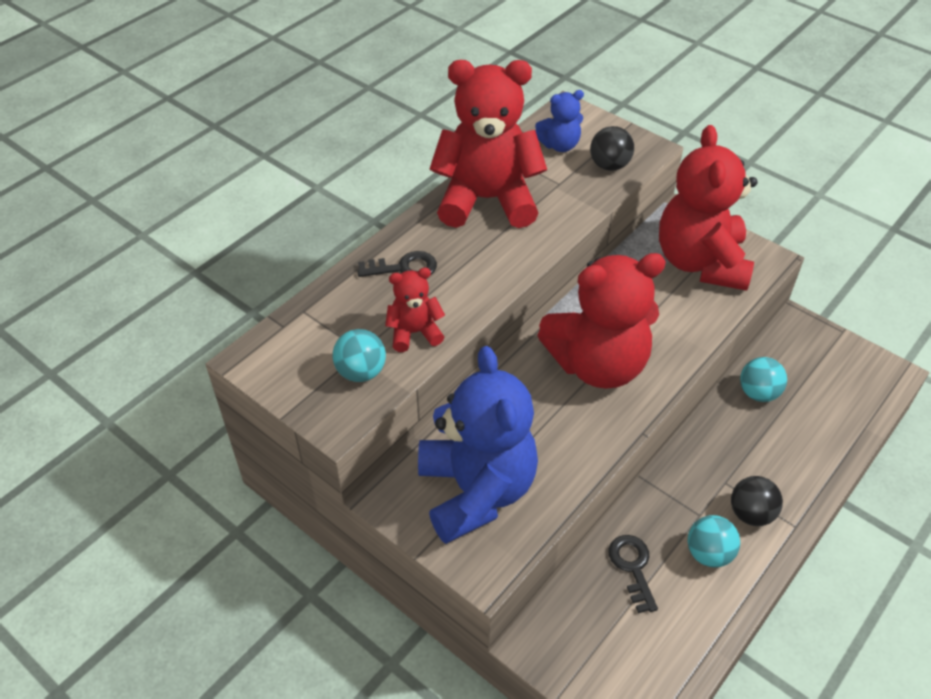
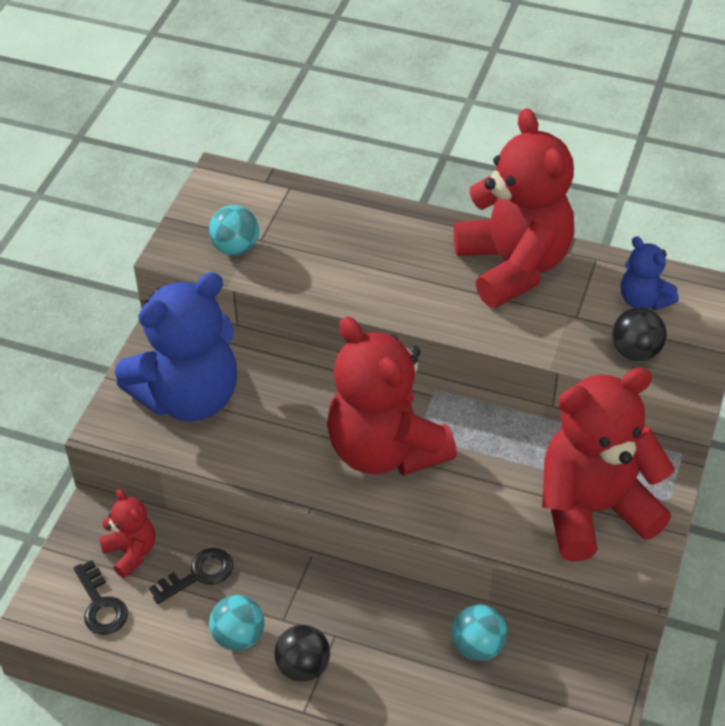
camera: 70 degrees right, 0 degrees up
black key [357,251,437,277] -> black key moved to [74,560,128,635]
red teddy bear [385,268,445,352] -> red teddy bear moved to [99,489,155,578]

